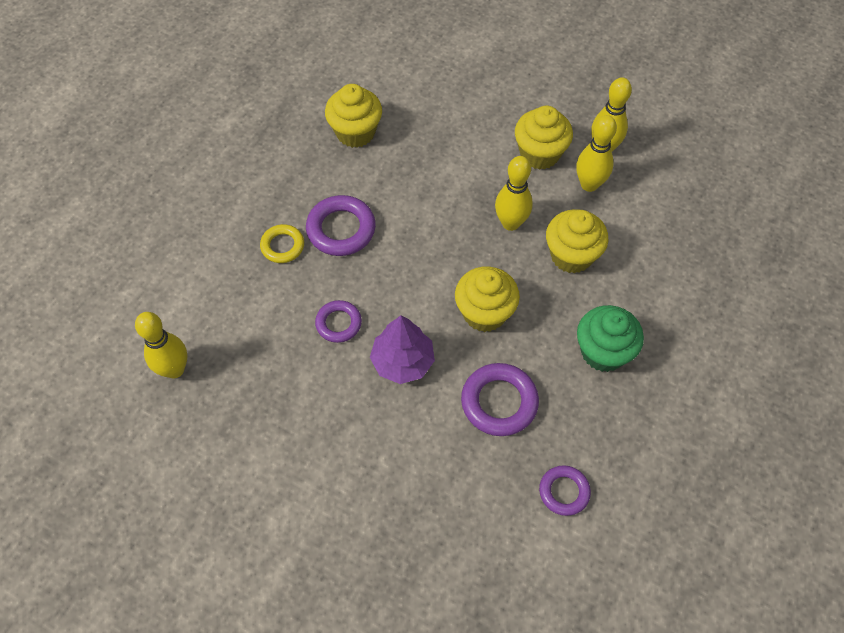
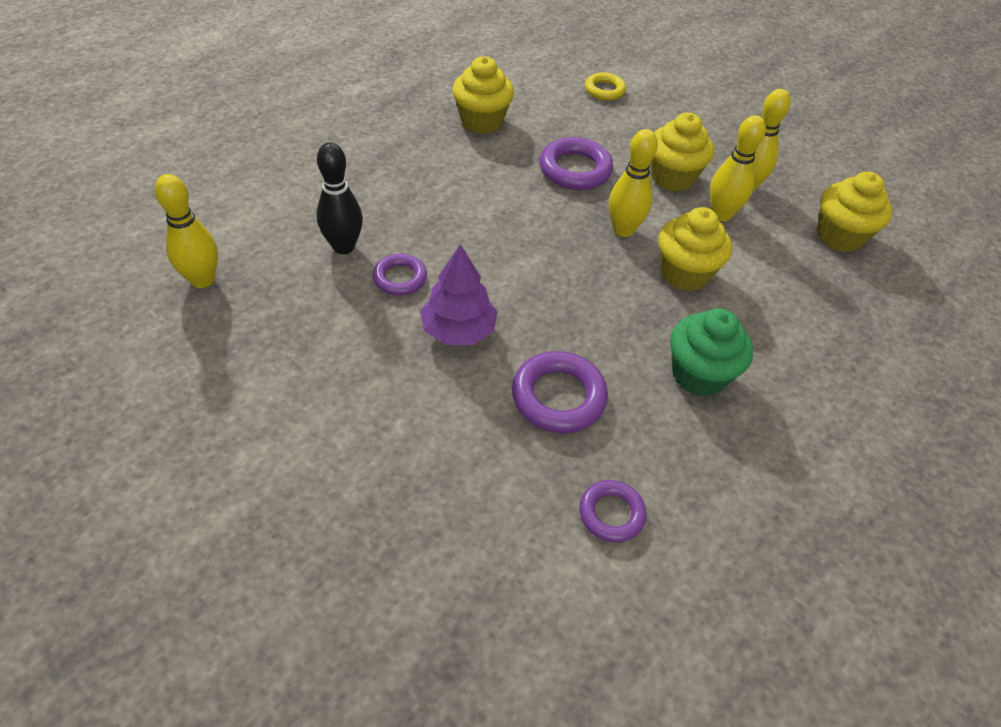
camera: 10 degrees right, 10 degrees down
yellow ring [260,224,304,263] -> yellow ring moved to [585,72,626,100]
purple ring [306,195,376,256] -> purple ring moved to [540,137,613,190]
yellow cupcake [455,266,520,332] -> yellow cupcake moved to [817,171,893,252]
none -> black bowling pin [317,142,363,254]

